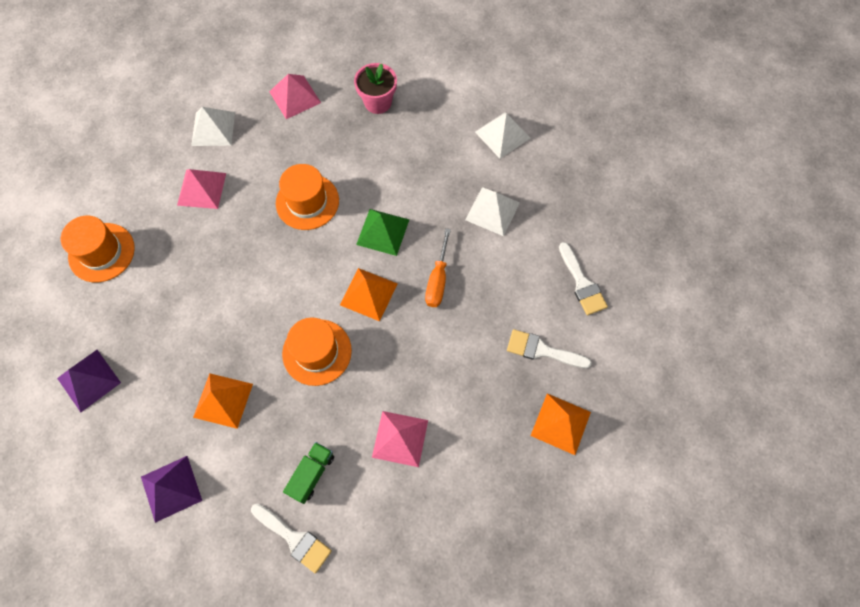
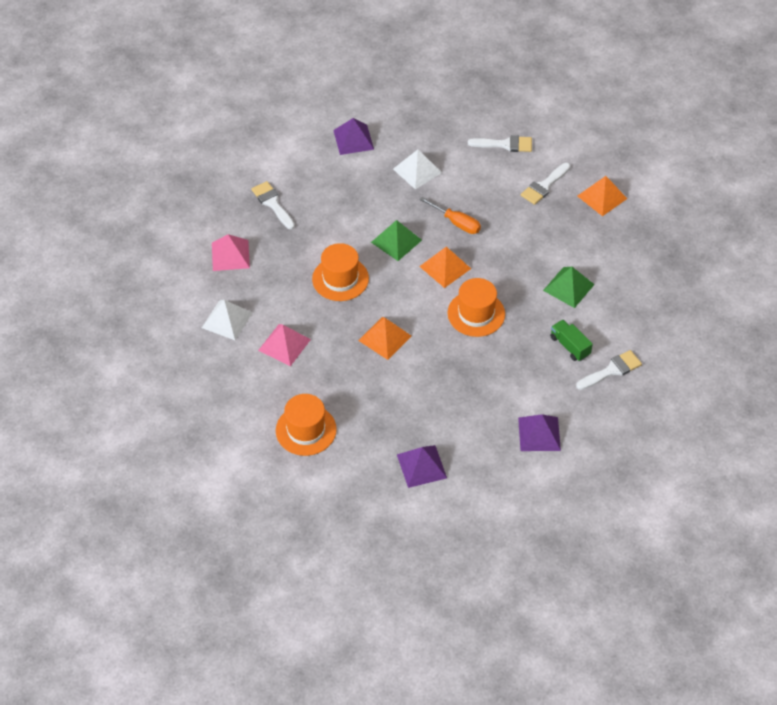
camera: 65 degrees left, 15 degrees down
orange pyramid [193,374,253,429] -> orange pyramid moved to [358,317,411,360]
pink flower pot [354,63,397,114] -> white brush [252,181,295,229]
pink pyramid [372,411,428,467] -> green pyramid [543,267,595,308]
white pyramid [475,112,531,159] -> purple pyramid [333,118,374,155]

